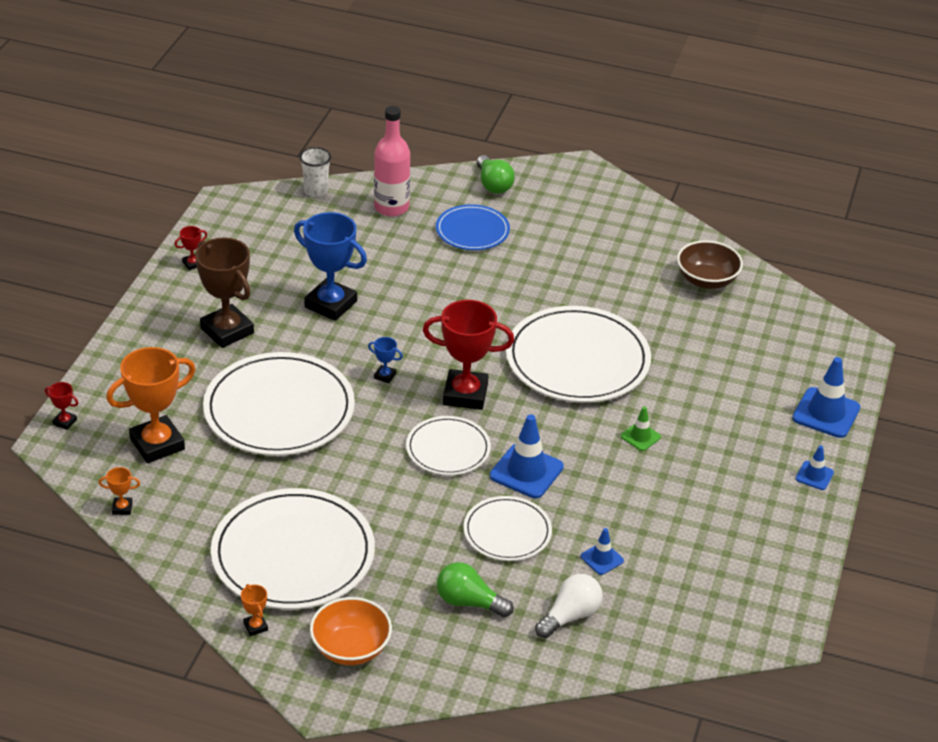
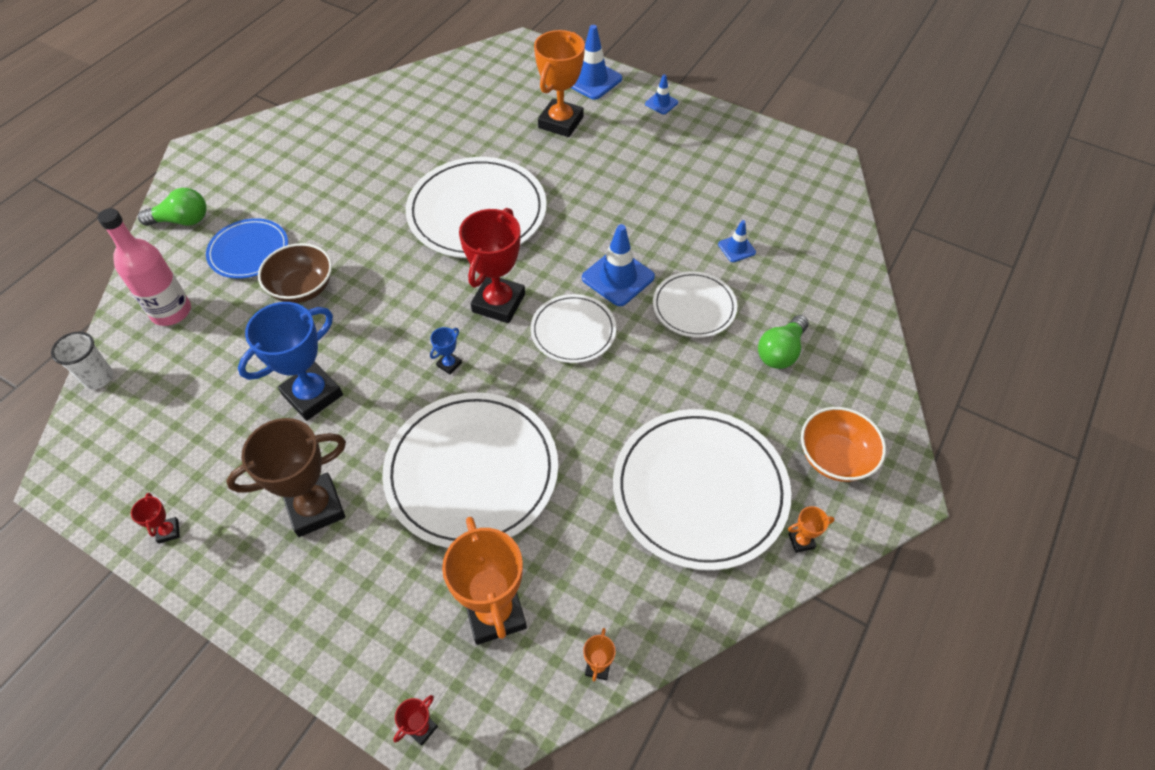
camera: 75 degrees left, 15 degrees up
white light bulb [535,574,603,638] -> none
green traffic cone [621,407,661,451] -> none
brown bowl [677,240,743,289] -> brown bowl moved to [258,243,332,303]
none -> orange trophy [534,30,585,137]

